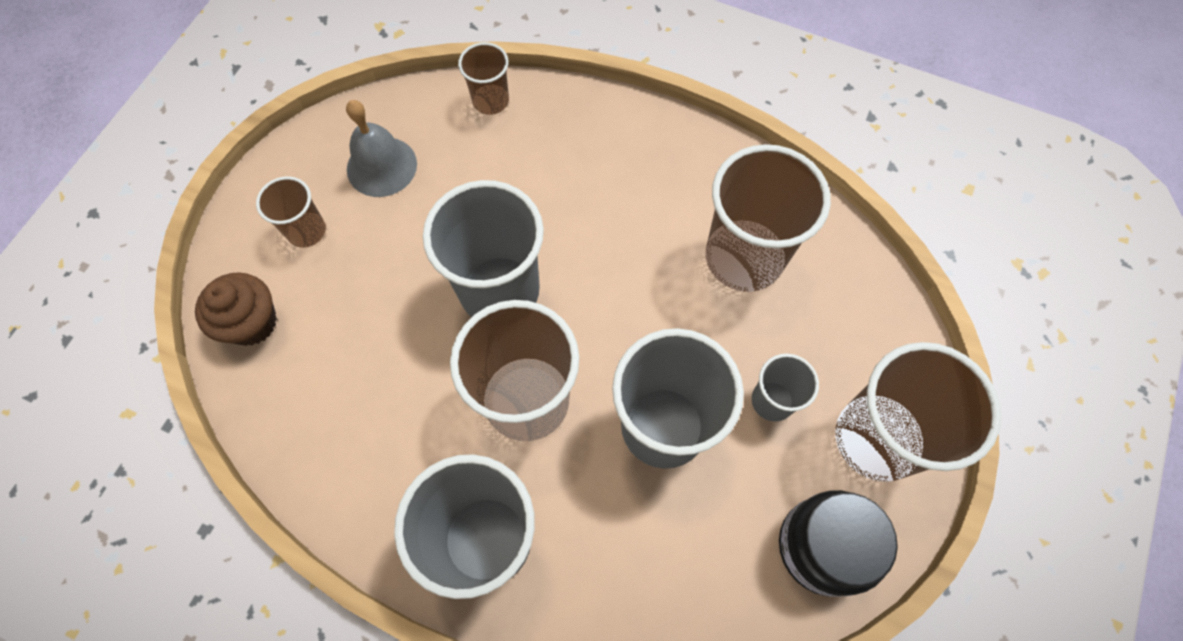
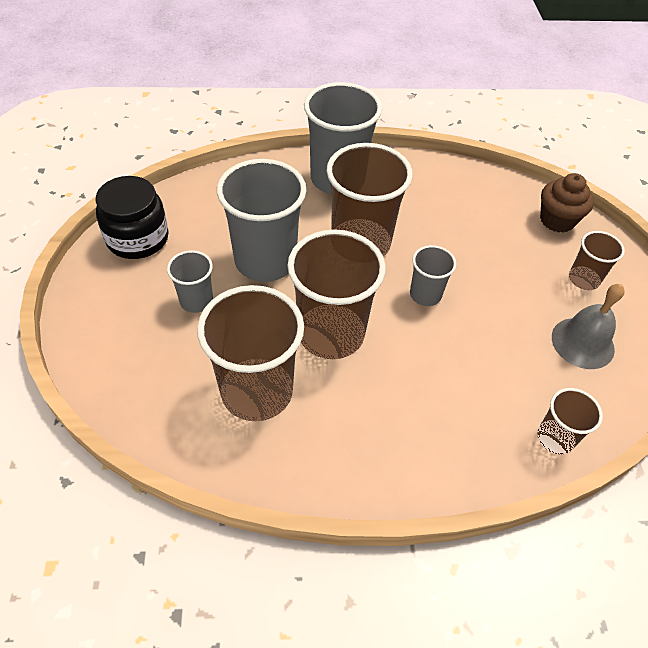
camera: 150 degrees right, 15 degrees down
grey cup [423,180,544,317] -> grey cup [410,245,456,306], size x0.51
brown cup [835,342,1002,482] -> brown cup moved to [287,229,386,359]

